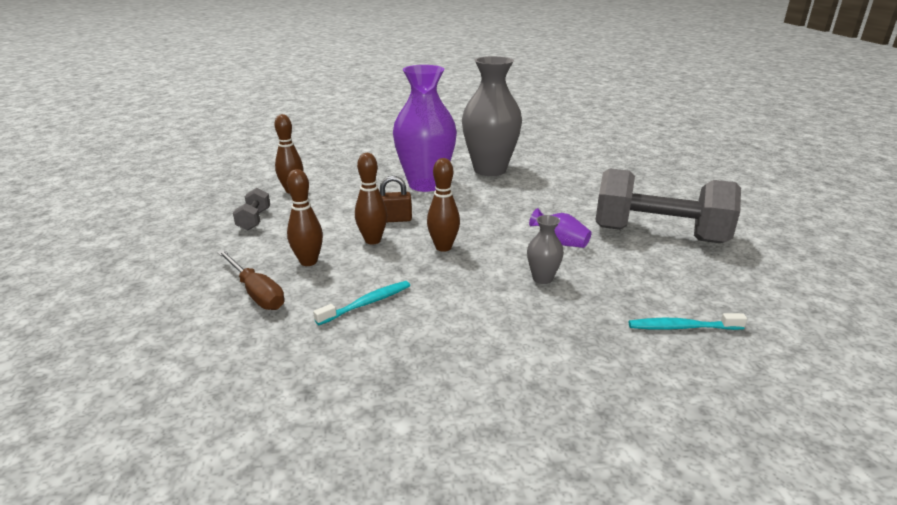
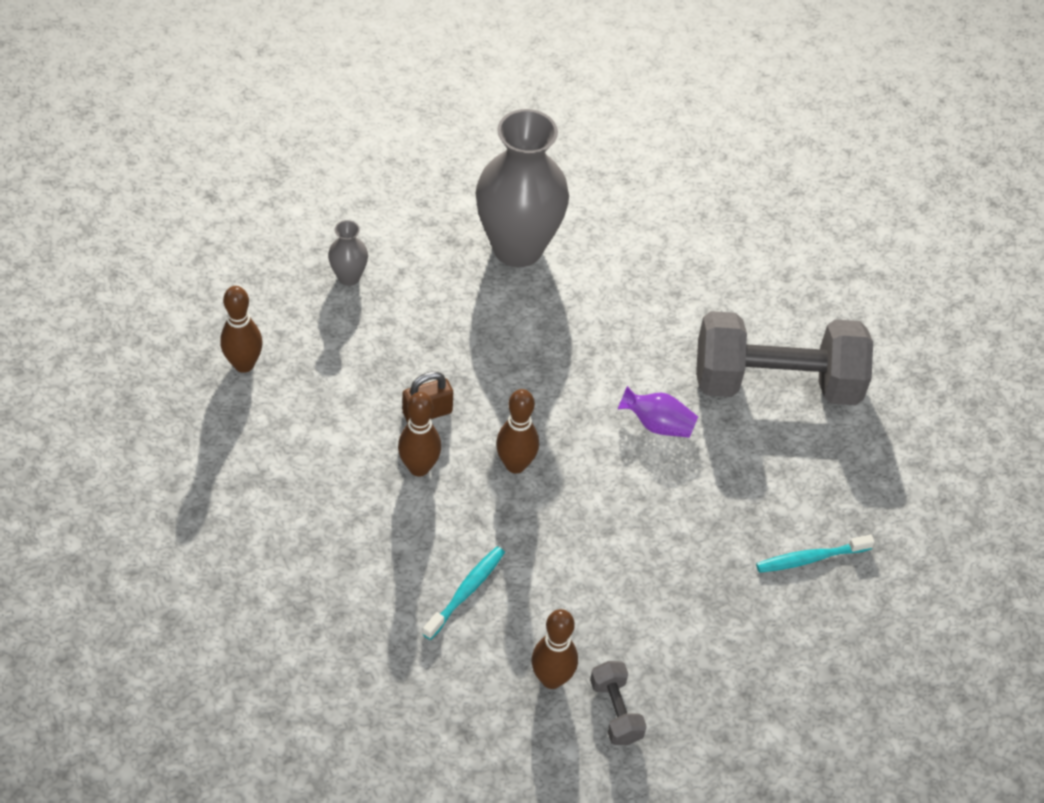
camera: 20 degrees left, 25 degrees up
brown screwdriver [217,250,285,310] -> none
grey dumbbell [233,188,270,231] -> grey dumbbell moved to [590,661,647,745]
brown bowling pin [287,169,323,266] -> brown bowling pin moved to [532,609,578,689]
purple vase [393,65,457,192] -> none
grey vase [527,215,564,284] -> grey vase moved to [328,220,368,286]

